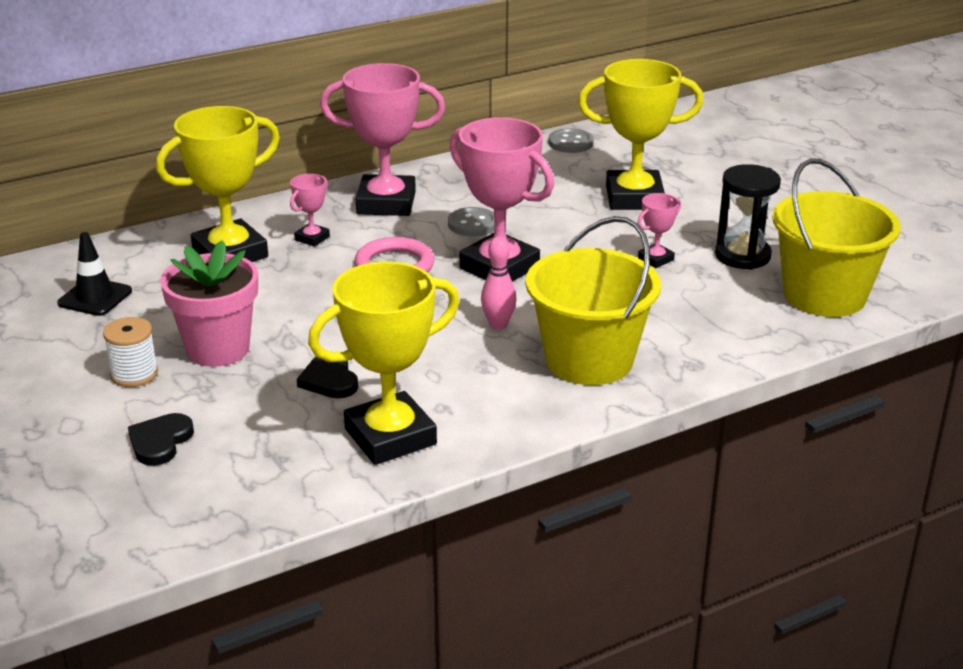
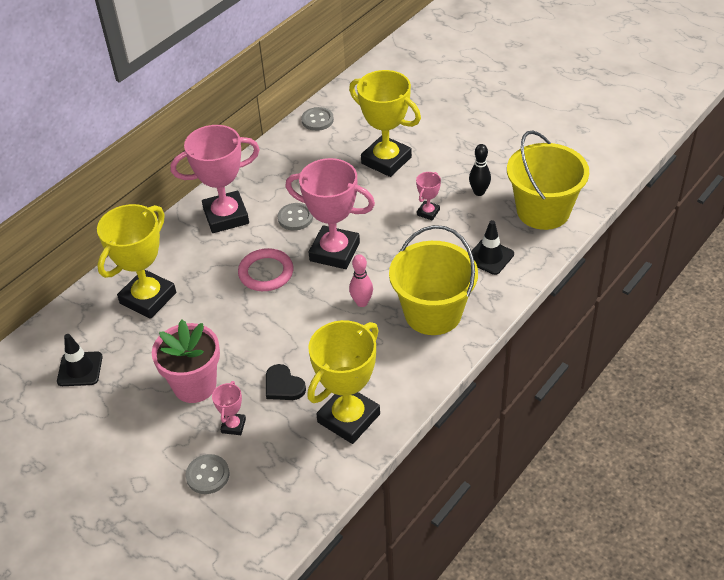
camera: 20 degrees left, 15 degrees up
white spool [103,317,158,387] -> none
black heart [128,413,194,466] -> grey button [186,454,229,494]
pink trophy [290,174,330,247] -> pink trophy moved to [212,381,246,435]
yellow trophy [578,59,703,210] -> yellow trophy turned 60 degrees clockwise [349,70,421,177]
black hourglass [715,164,781,270] -> black bowling pin [469,144,491,196]
none -> black traffic cone [471,220,514,275]

